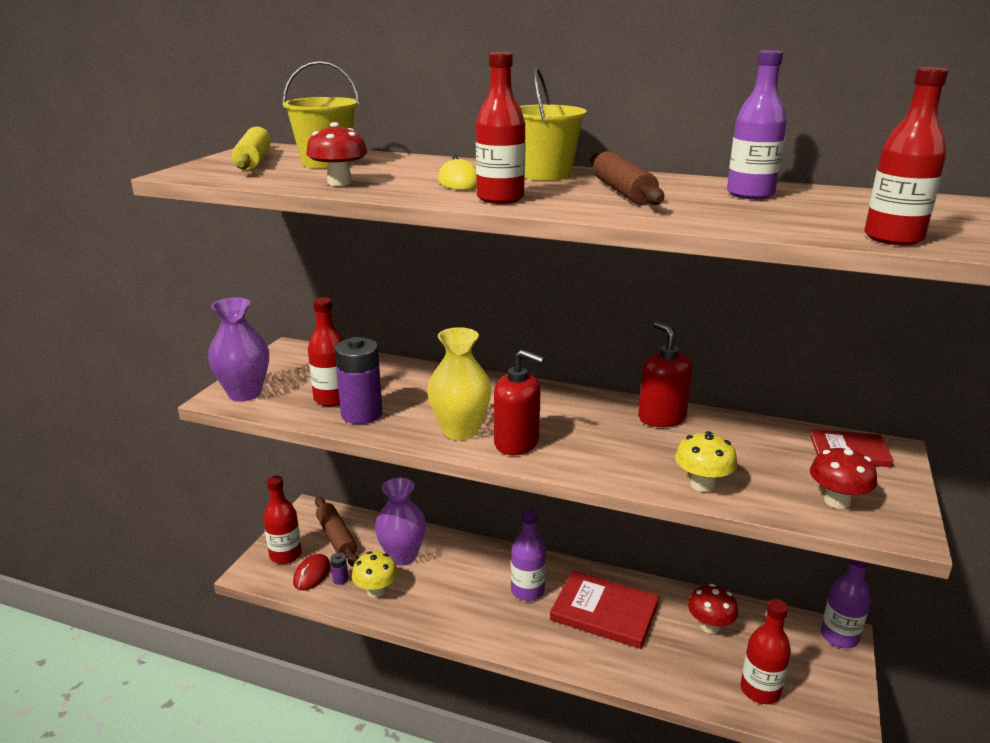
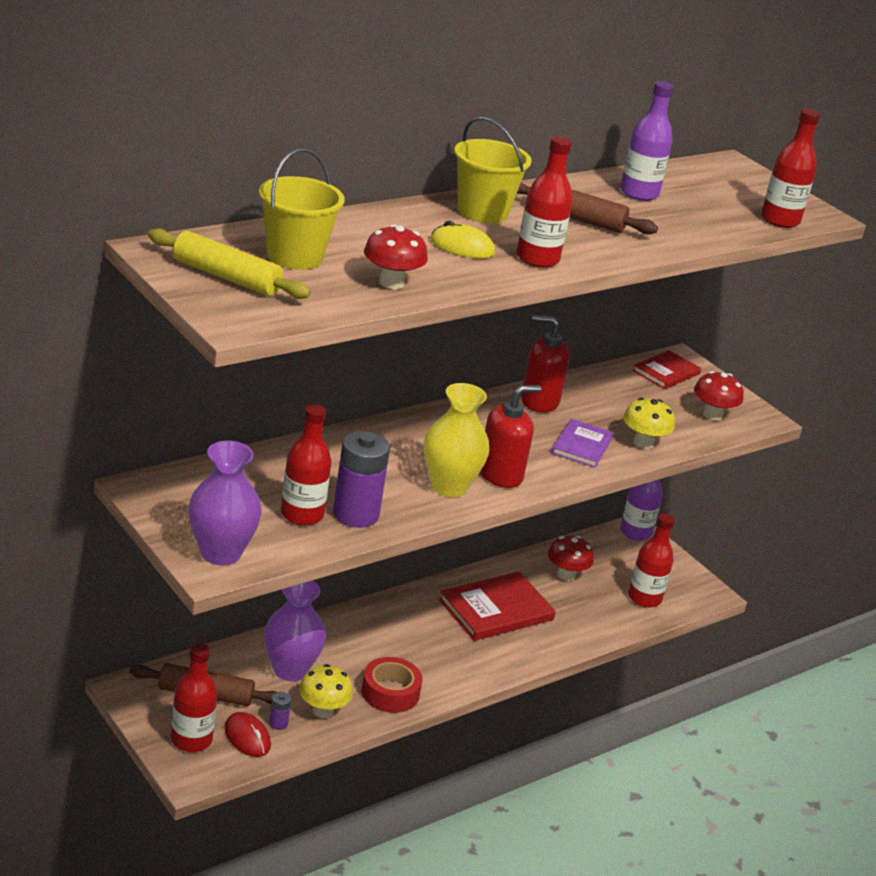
camera: 60 degrees left, 5 degrees up
purple bottle [511,508,546,601] -> none
none -> red tape [361,657,423,713]
none -> purple book [552,419,614,468]

